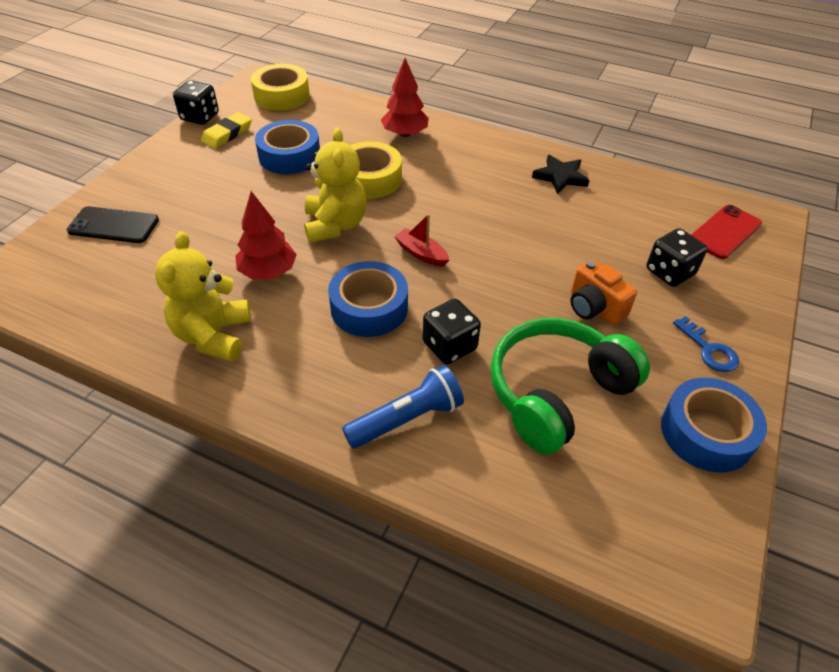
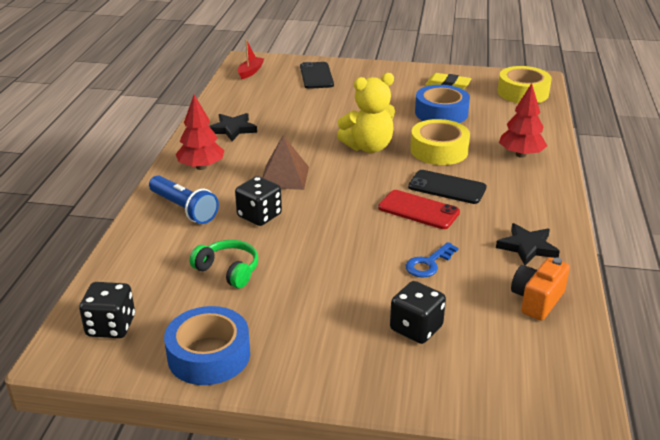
camera: 75 degrees right, 15 degrees down
yellow teddy bear [155,231,251,362] -> black star [209,113,257,141]
black dice [173,80,219,125] -> black dice moved to [79,282,135,338]
red tree [236,191,297,279] -> red tree moved to [176,95,224,170]
blue tape [328,261,408,337] -> brown pyramid [262,135,309,190]
red boat [394,214,449,266] -> red boat moved to [238,40,264,79]
green headphones [491,318,650,455] -> green headphones [189,240,258,288], size x0.53
orange camera [570,259,637,325] -> orange camera moved to [511,257,570,321]
blue key [673,316,739,372] -> blue key moved to [405,242,458,278]
red phone [691,205,762,259] -> red phone moved to [378,190,460,229]
none -> black phone [408,170,487,204]

